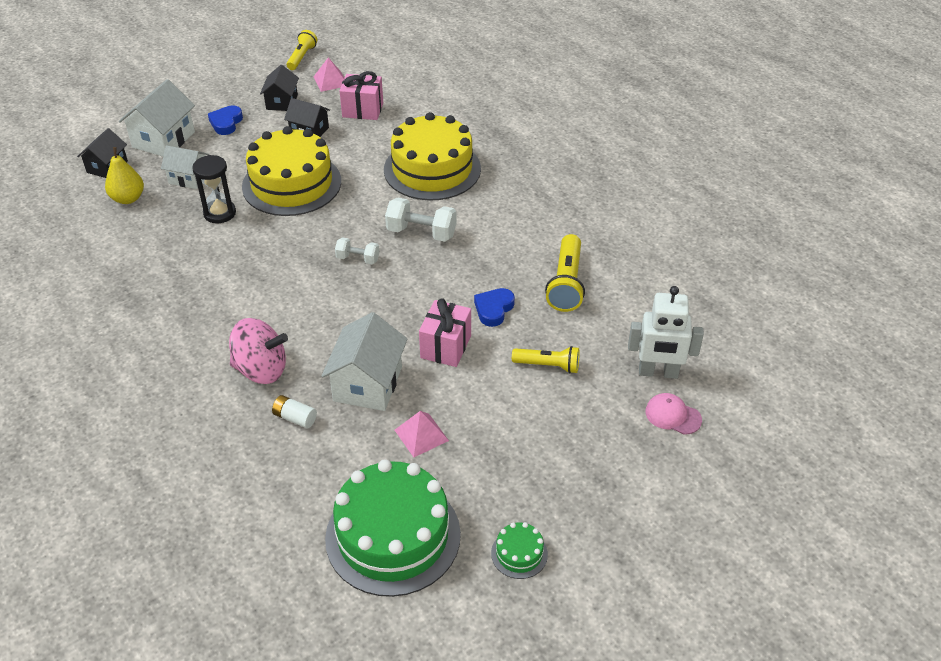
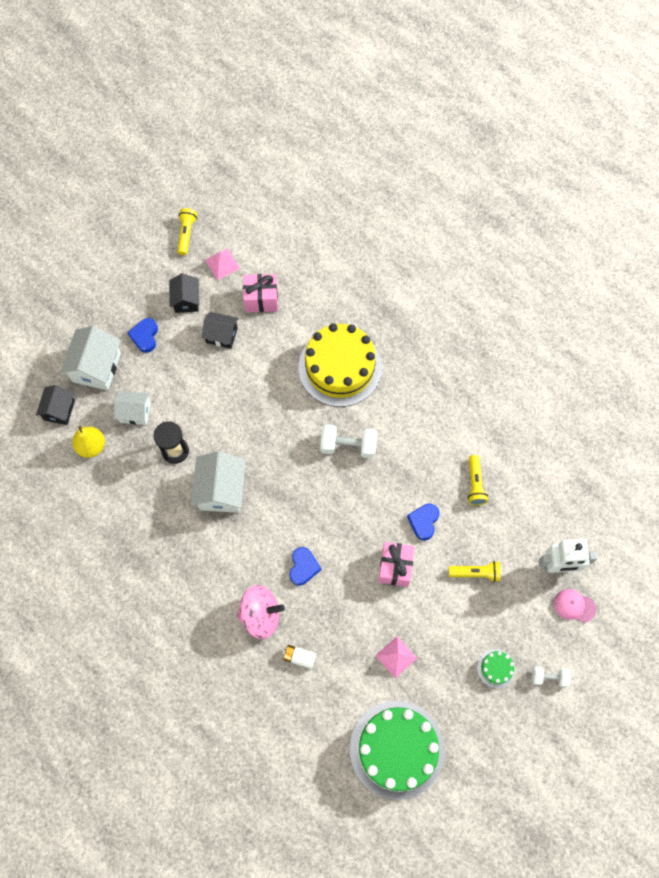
camera: 10 degrees left, 25 degrees up
yellow cake [242,126,341,216] -> none
white house [321,312,408,411] -> white house moved to [191,452,246,513]
white dumbbell [335,237,379,264] -> white dumbbell moved to [532,667,571,687]
green cake [491,522,548,579] -> green cake moved to [477,649,516,688]
yellow flashlight [545,234,585,312] -> yellow flashlight [468,455,488,505], size x0.66
none -> blue heart [289,547,321,586]

